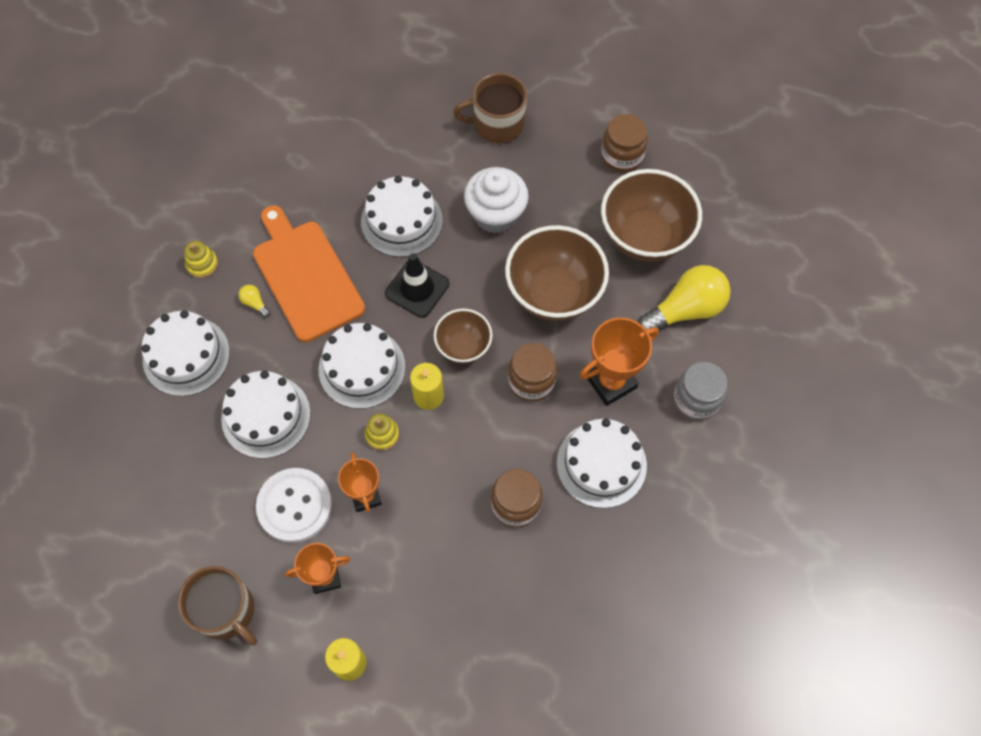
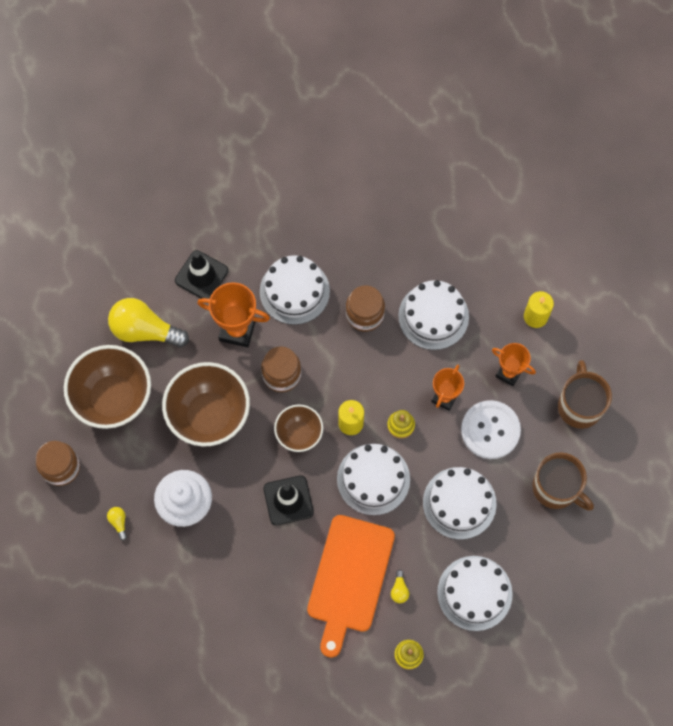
camera: 135 degrees left, 5 degrees up
white cake [361,176,443,257] -> white cake moved to [398,280,469,350]
brown mug [453,73,527,143] -> brown mug moved to [532,452,594,511]
grey jar [674,362,727,420] -> black traffic cone [175,250,228,299]
none -> yellow light bulb [107,507,127,541]

